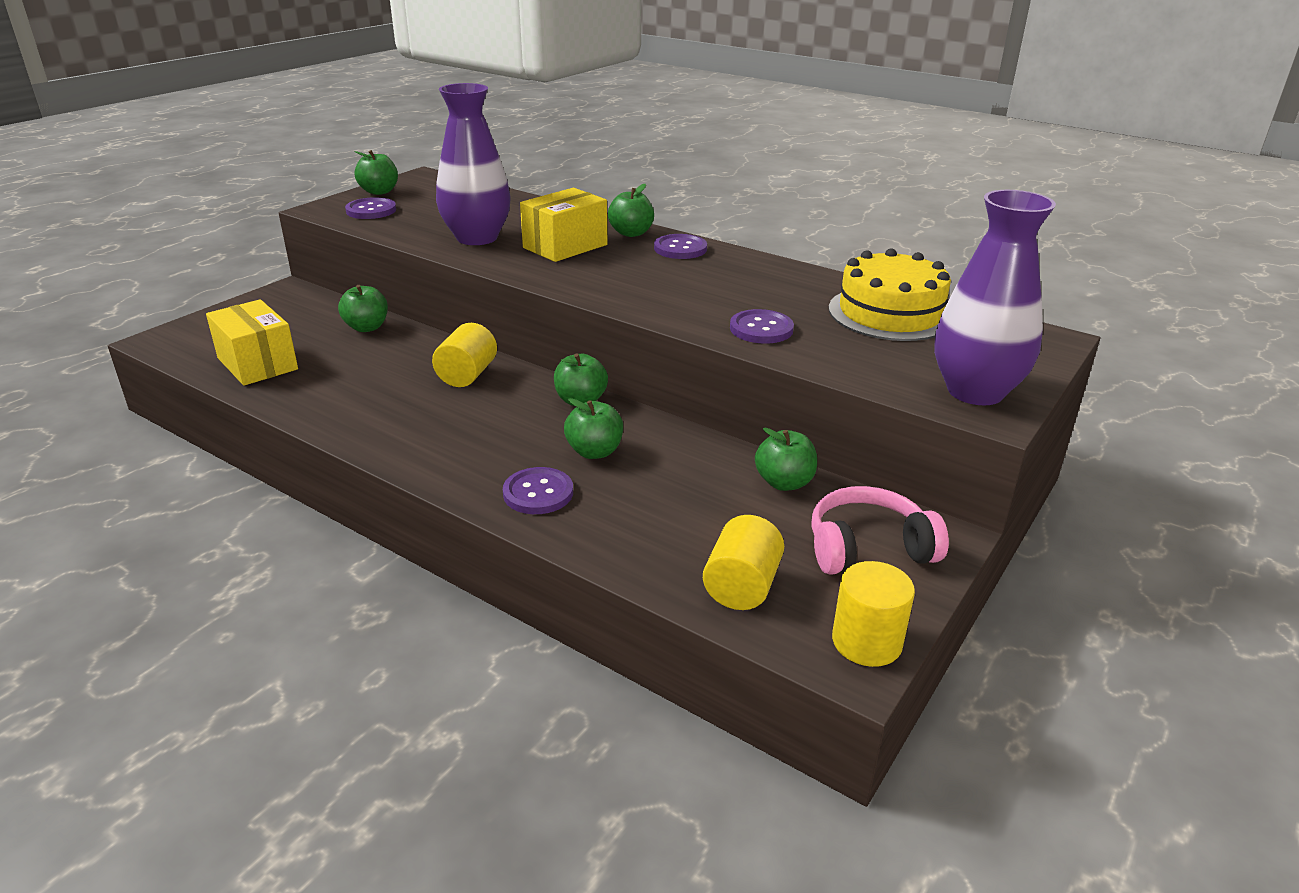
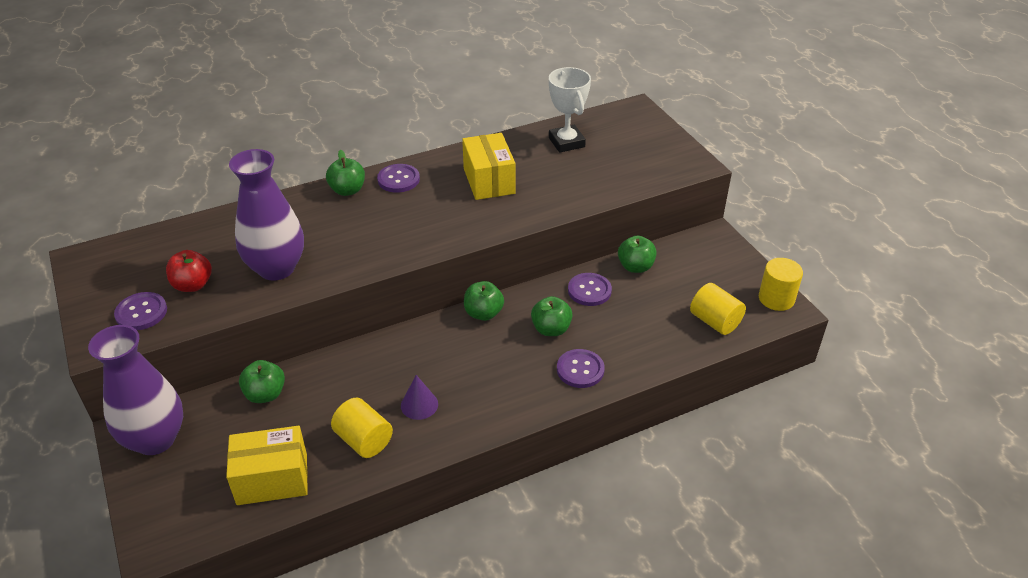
camera: 60 degrees left, 10 degrees up
green apple [354,150,398,195] -> none
yellow cylinder [432,323,497,387] -> yellow cylinder moved to [331,398,393,458]
yellow box [520,188,607,262] -> yellow box moved to [462,133,516,200]
purple button [730,309,794,343] -> purple button moved to [568,273,612,306]
pink headphones [811,486,949,575] -> none
yellow cake [829,248,951,341] -> white trophy [549,67,591,153]
purple vase [934,190,1056,405] -> purple vase moved to [88,325,183,455]
none -> red apple [166,250,212,292]
none -> purple cone [401,375,438,420]

